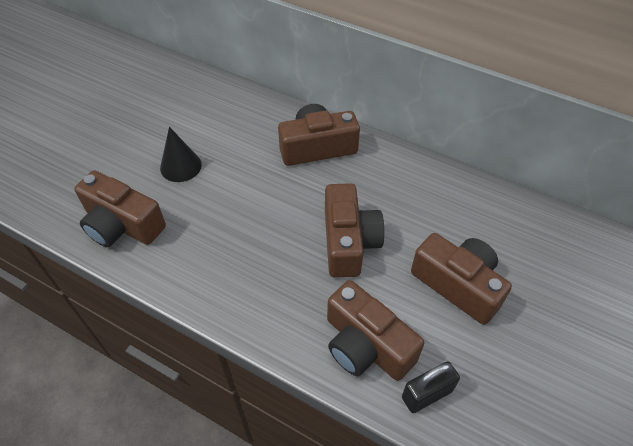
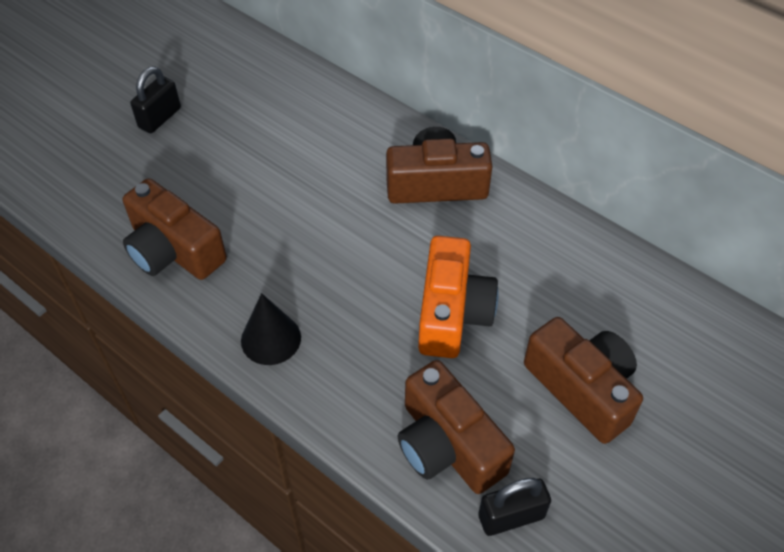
camera: 10 degrees right, 0 degrees up
black cone [160,127,202,182] -> black cone moved to [241,293,301,365]
brown camera [325,183,385,278] -> orange camera [418,236,498,358]
none -> black padlock [130,66,181,133]

